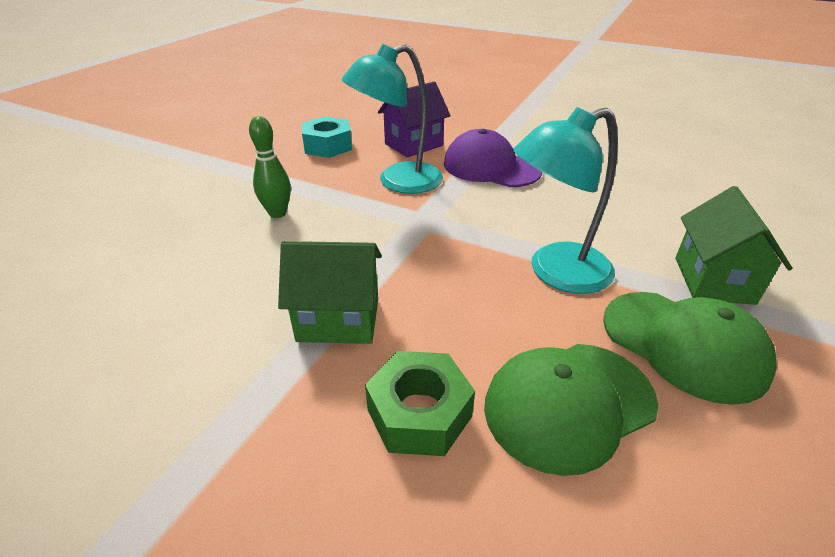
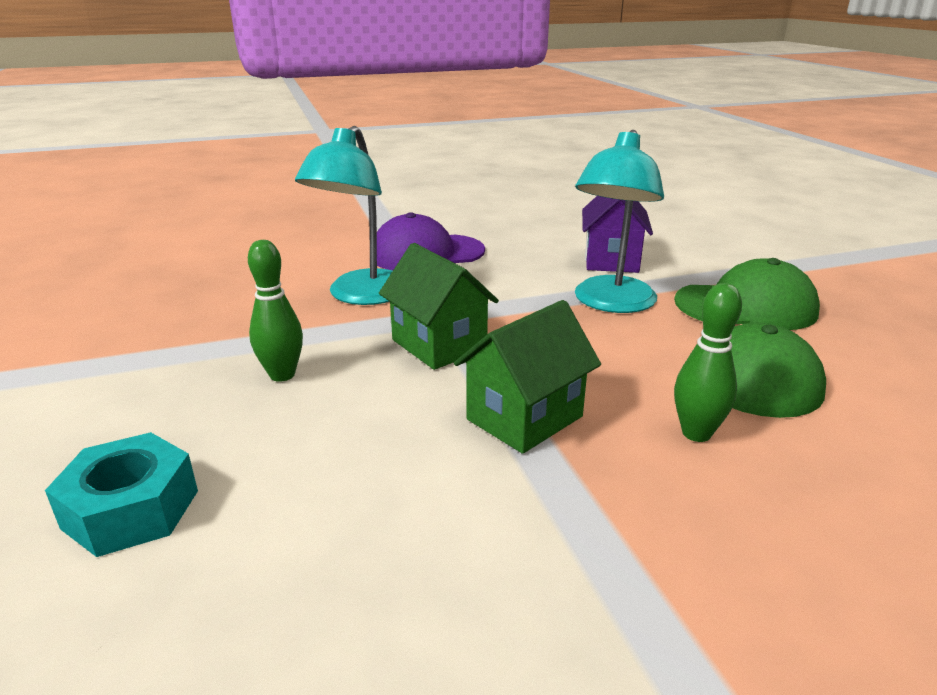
camera: 45 degrees left, 10 degrees down
turquoise nut [302,116,352,158] -> turquoise nut moved to [45,432,198,557]
green nut [365,351,475,456] -> green bowling pin [674,283,742,442]
purple house [378,82,451,157] -> purple house moved to [582,196,653,273]
green house [675,186,792,305] -> green house moved to [379,243,499,370]

